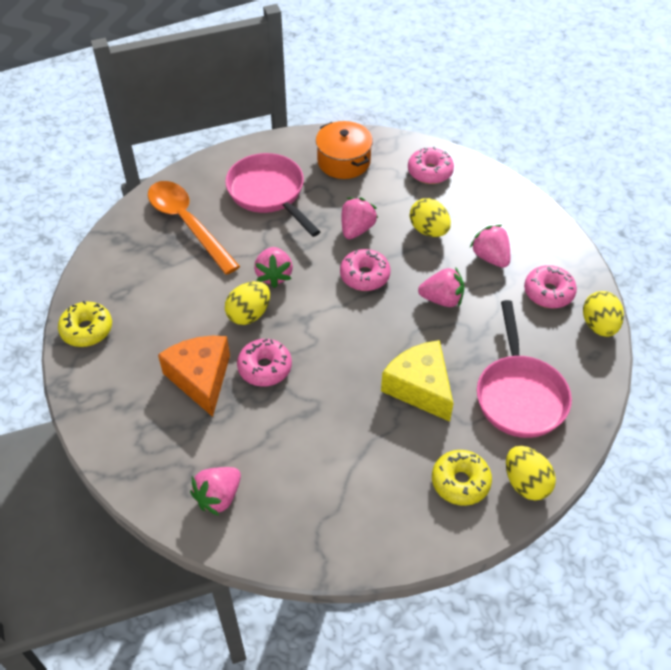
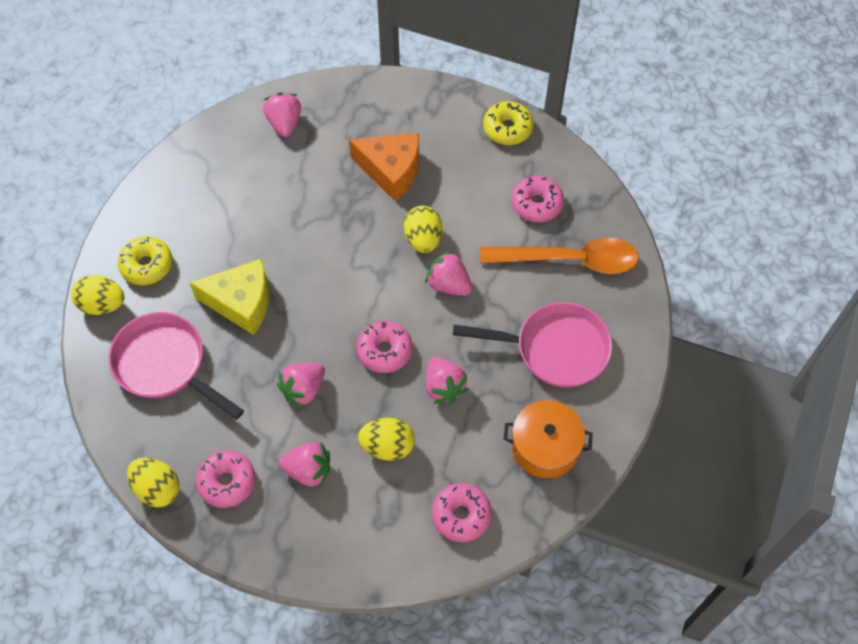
camera: 130 degrees right, 10 degrees up
pink donut [237,339,292,387] -> pink donut moved to [512,176,564,222]

